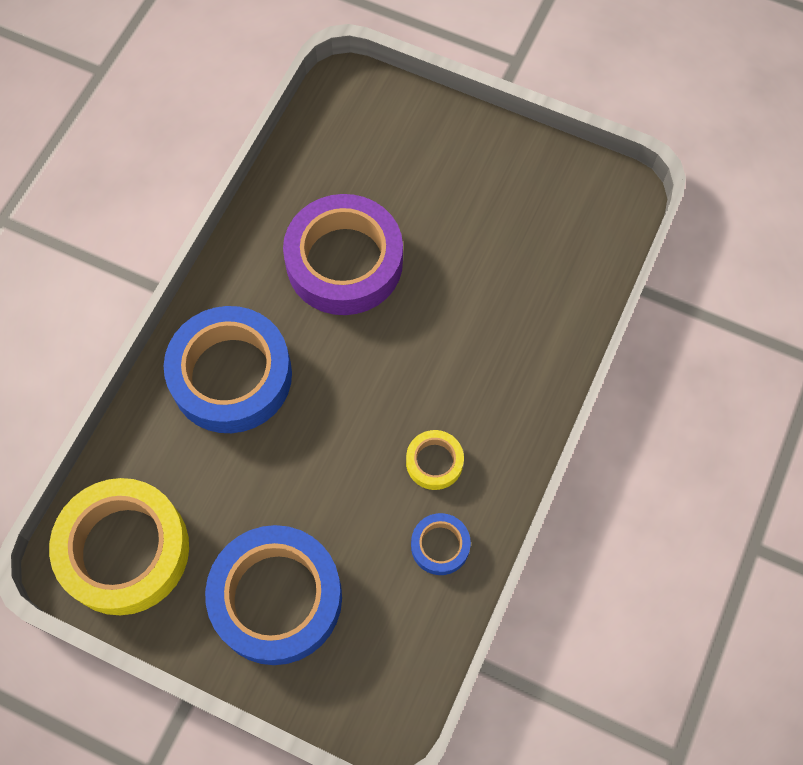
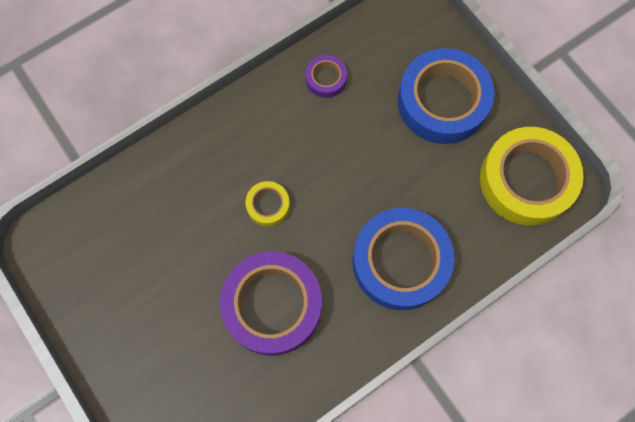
camera: 150 degrees left, 5 degrees up
yellow tape [406,430,464,490] -> yellow tape moved to [245,181,290,226]
blue tape [411,513,471,575] -> purple tape [306,55,347,98]

